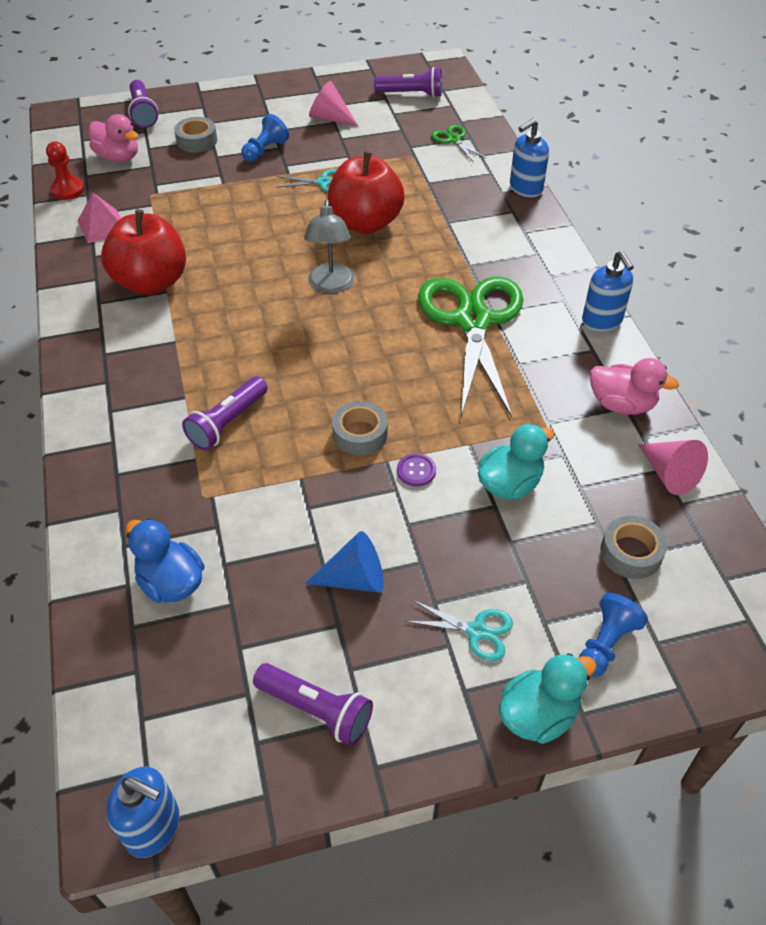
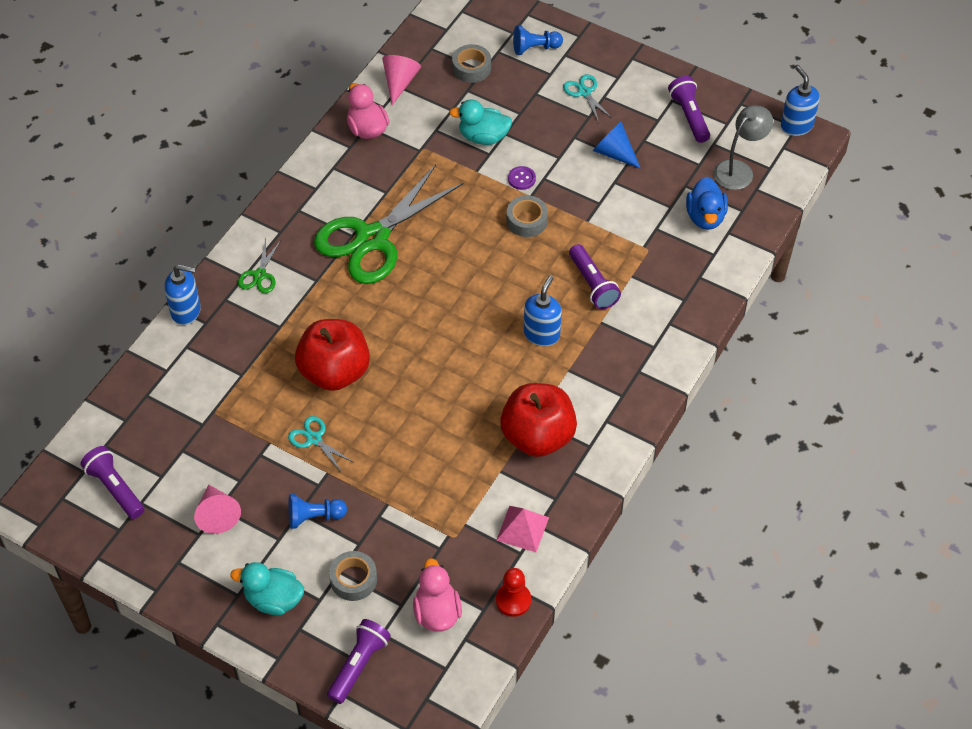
camera: 135 degrees left, 5 degrees up
purple flashlight [182,376,268,450] -> purple flashlight turned 75 degrees clockwise [569,244,621,309]
grey lamp [304,199,354,294] -> grey lamp moved to [713,105,773,190]
green scissors [431,125,487,163] -> green scissors moved to [238,238,281,293]
turquoise duck [499,653,597,744] -> turquoise duck moved to [230,562,304,615]
blue soap dispenser [582,251,634,331] -> blue soap dispenser moved to [524,275,562,346]

